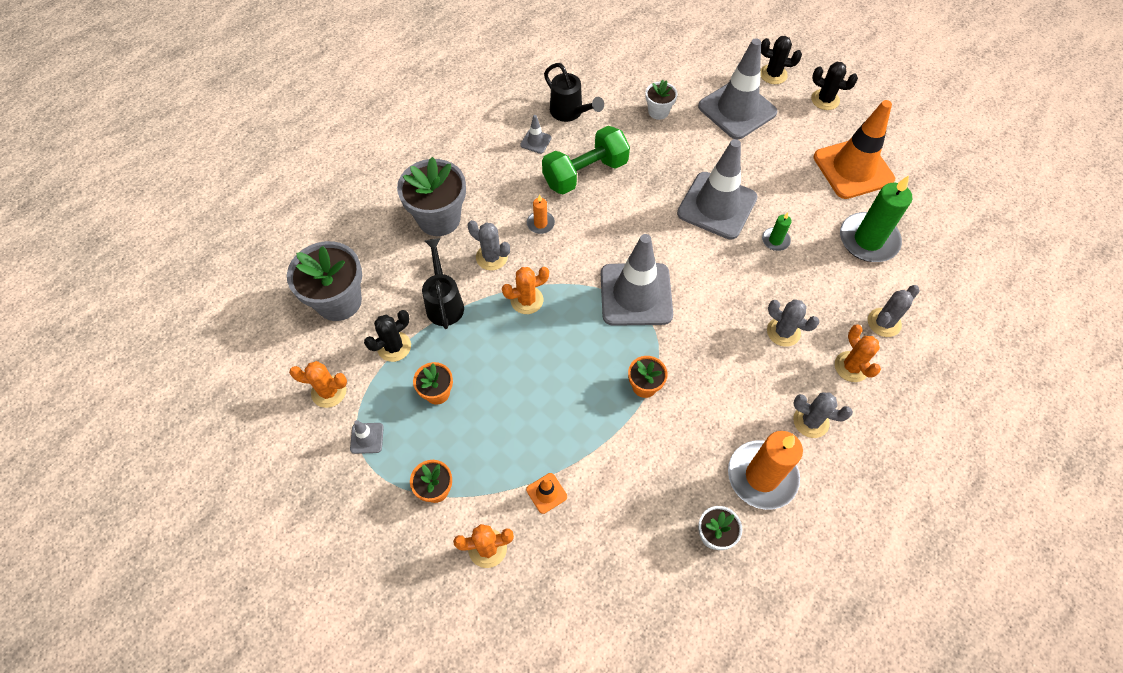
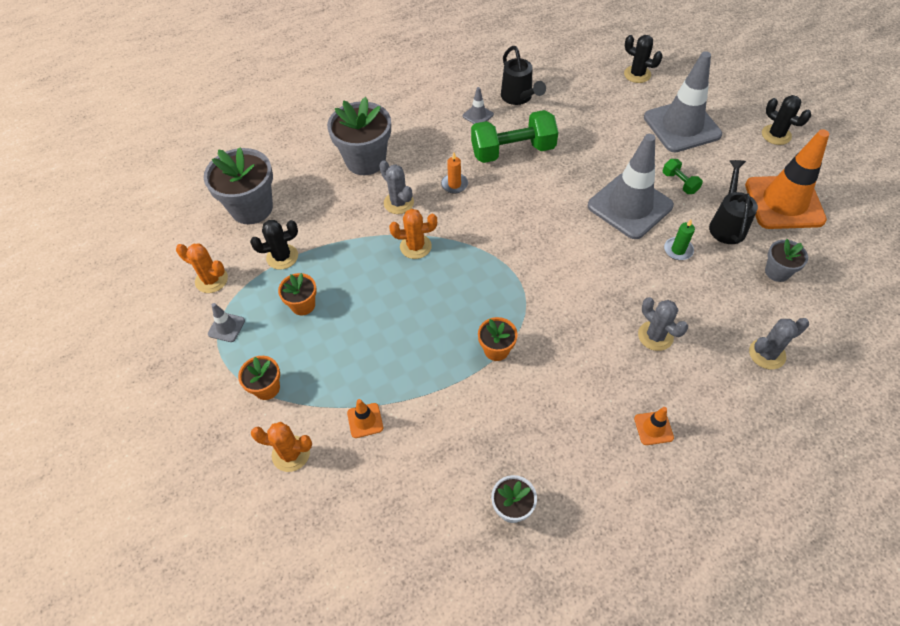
camera: 20 degrees right, 5 degrees down
black watering can [422,238,464,329] -> black watering can moved to [709,160,758,244]
grey traffic cone [601,234,673,326] -> none
white flower pot [645,80,678,120] -> none
orange candle [728,431,803,510] -> none
black cactus [760,36,802,84] -> black cactus moved to [624,35,663,83]
grey cactus [793,392,853,438] -> orange traffic cone [634,407,674,445]
orange cactus [835,324,881,382] -> none
green candle [840,175,912,262] -> grey flower pot [765,239,808,282]
none -> green dumbbell [663,159,703,194]

